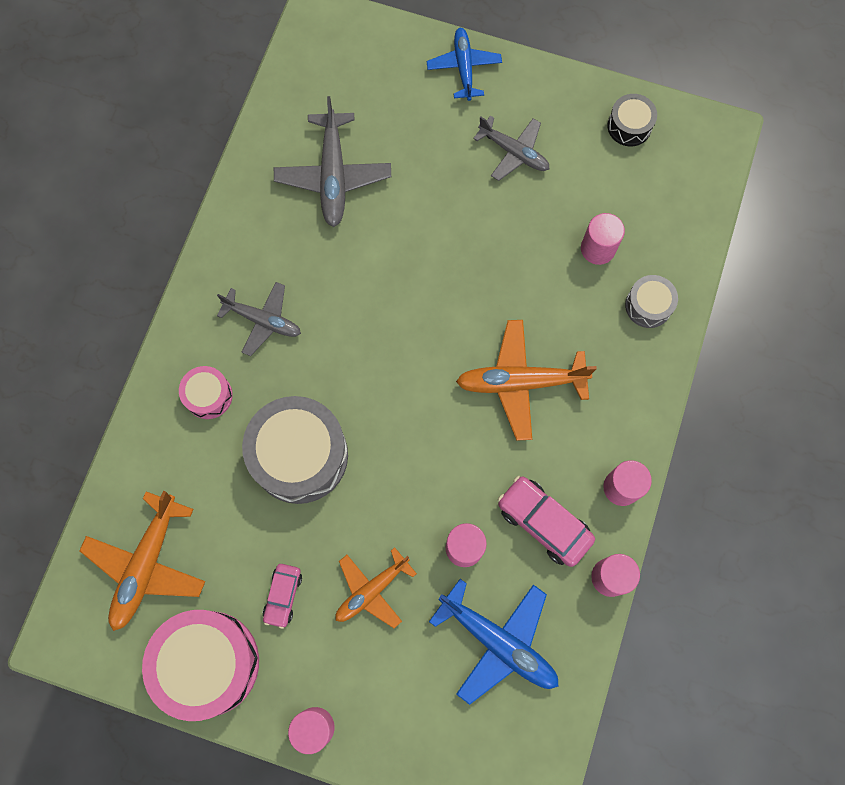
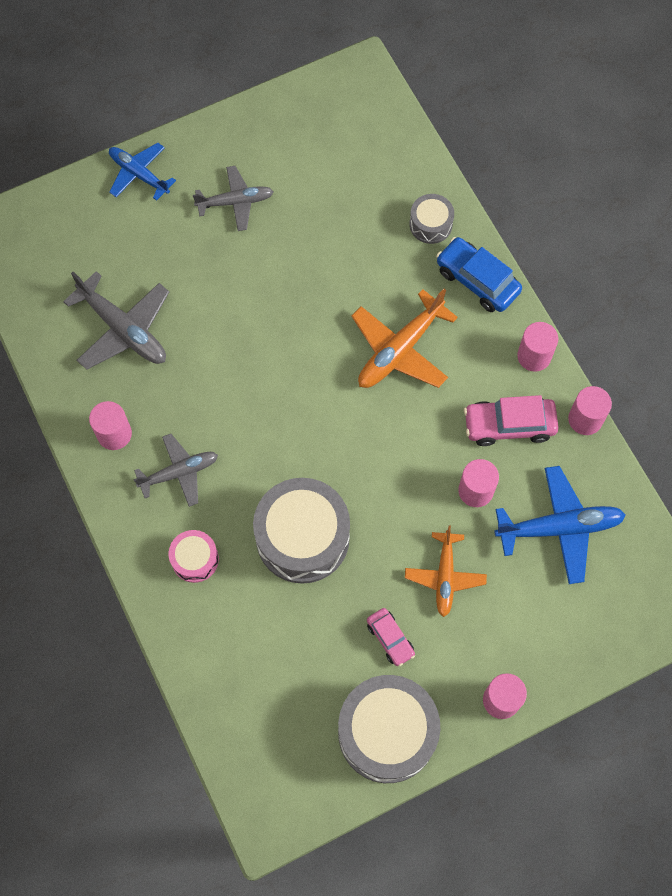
camera: 45 degrees left, 5 degrees down
orange plane [79,491,205,631] -> none
pink drum [142,610,259,721] -> grey drum [338,675,440,783]
pink cylinder [581,213,625,265] -> pink cylinder moved to [89,401,132,450]
black drum [607,94,657,146] -> none
none -> blue car [436,237,522,312]

